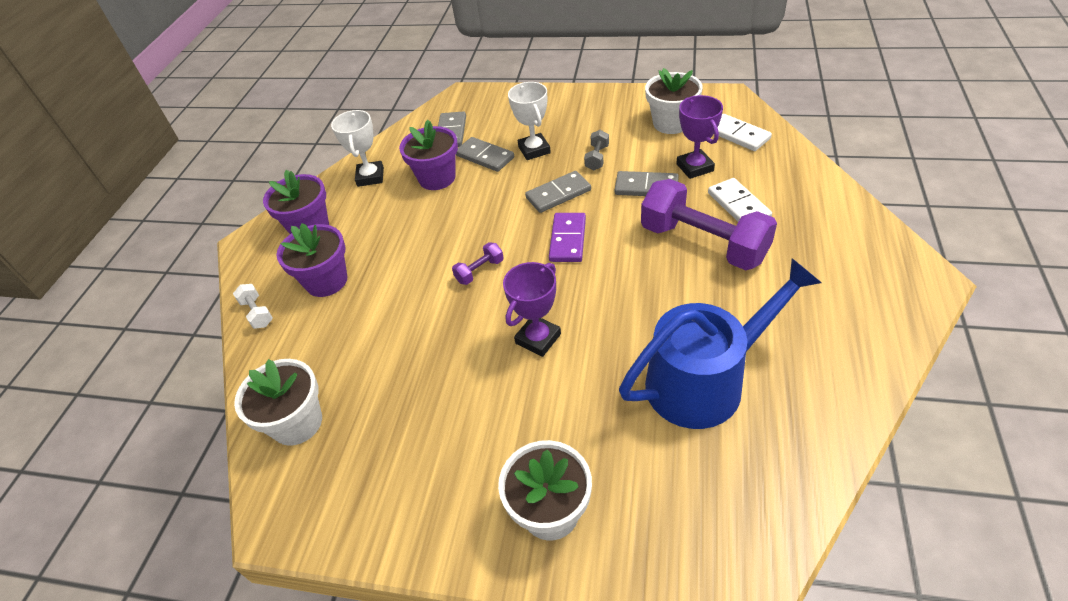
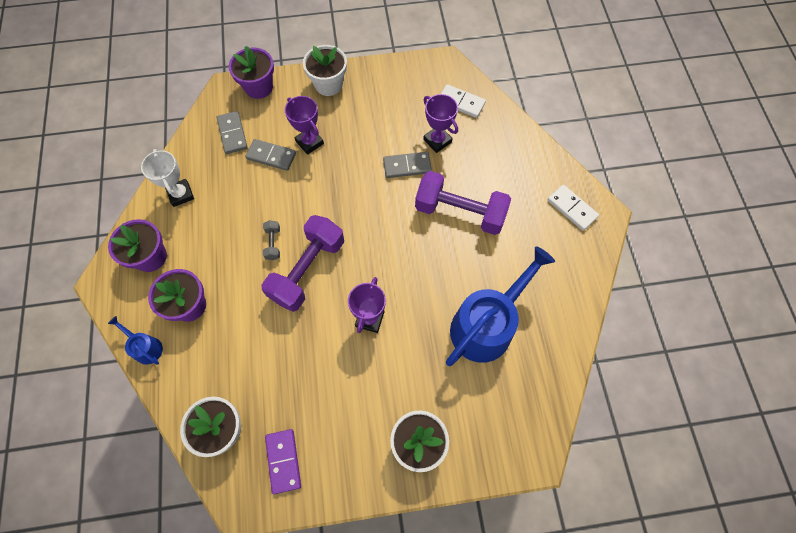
camera: 25 degrees left, 20 degrees up
white dumbbell [233,284,273,329] -> blue watering can [108,316,163,365]
purple flower pot [399,120,458,190] -> purple flower pot moved to [229,46,274,99]
purple dumbbell [452,242,504,285] -> purple dumbbell [261,215,344,312], size x2.40
white trophy [508,82,551,160] -> purple trophy [285,96,324,155]
grey domino [525,171,591,213] -> none
purple domino [549,213,586,262] -> purple domino moved to [265,429,301,494]
grey dumbbell [584,130,609,171] -> grey dumbbell moved to [263,220,280,260]
white flower pot [645,68,703,134] -> white flower pot moved to [303,45,347,96]
white domino [708,178,772,222] -> white domino moved to [547,185,599,231]

